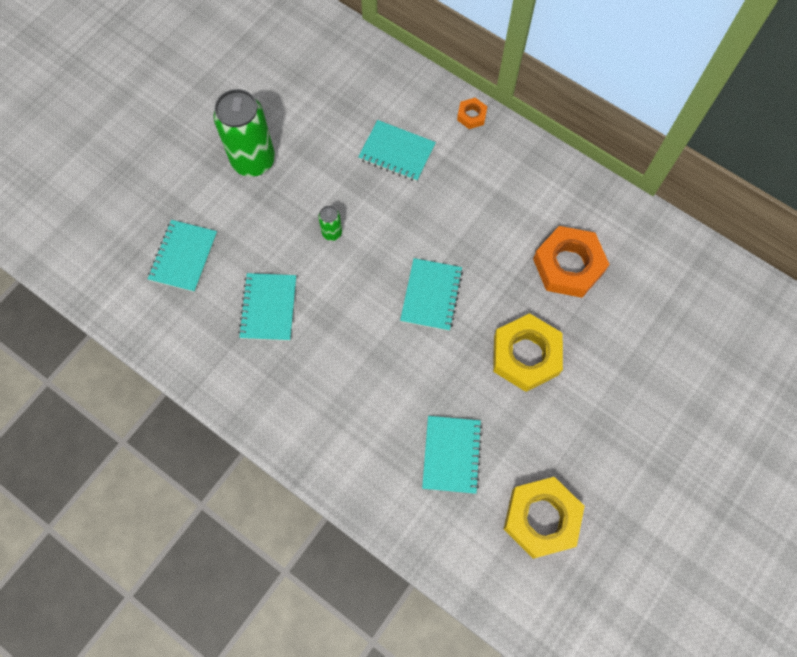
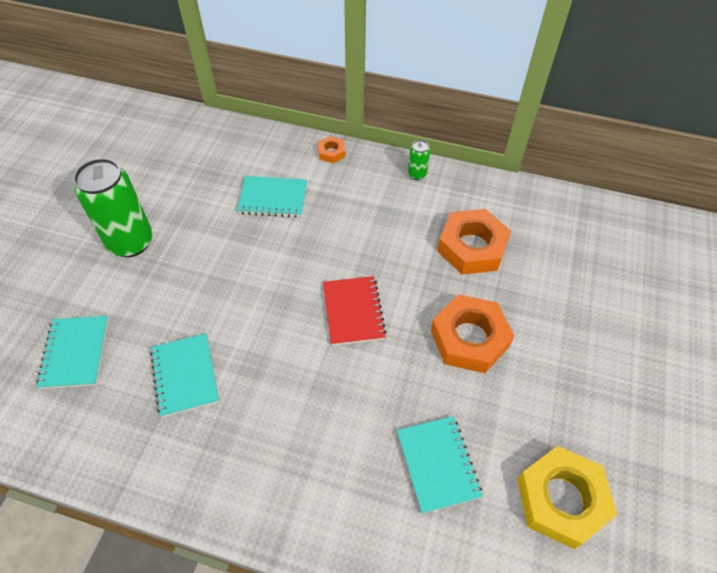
camera: 20 degrees left, 15 degrees down
green can [318,206,342,241] -> green can moved to [408,140,430,180]
turquoise notebook [400,258,463,331] -> red notebook [323,276,386,346]
yellow nut [493,313,563,392] -> orange nut [431,294,514,373]

